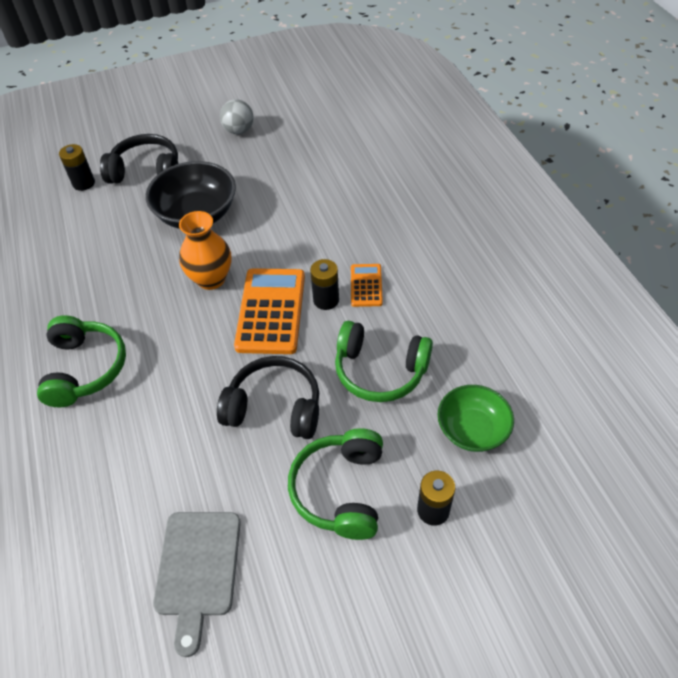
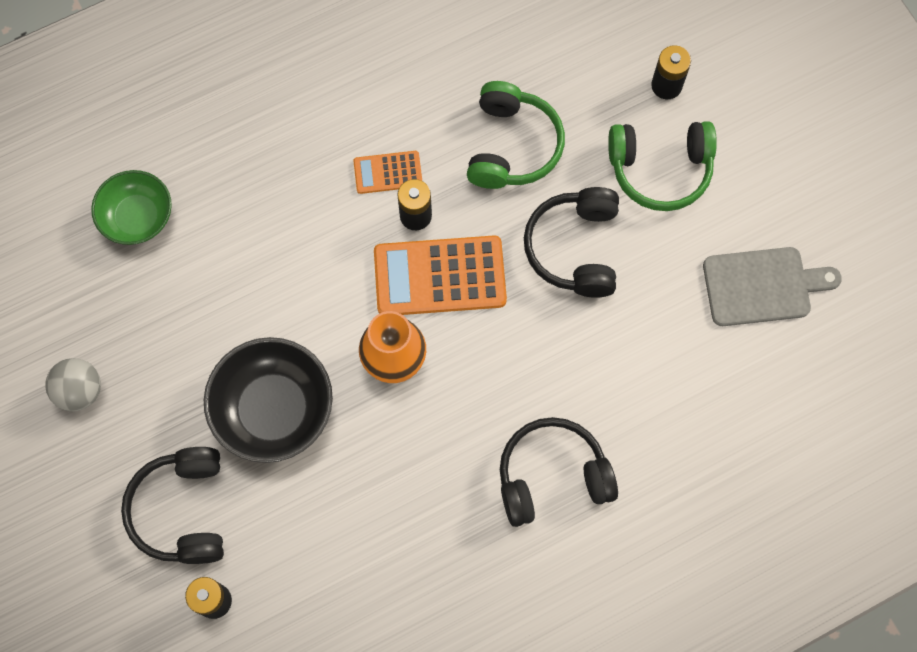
camera: 100 degrees left, 20 degrees up
green headphones [37,315,126,407] -> black headphones [500,417,618,527]
green bowl [438,385,514,452] -> green bowl moved to [91,170,172,245]

